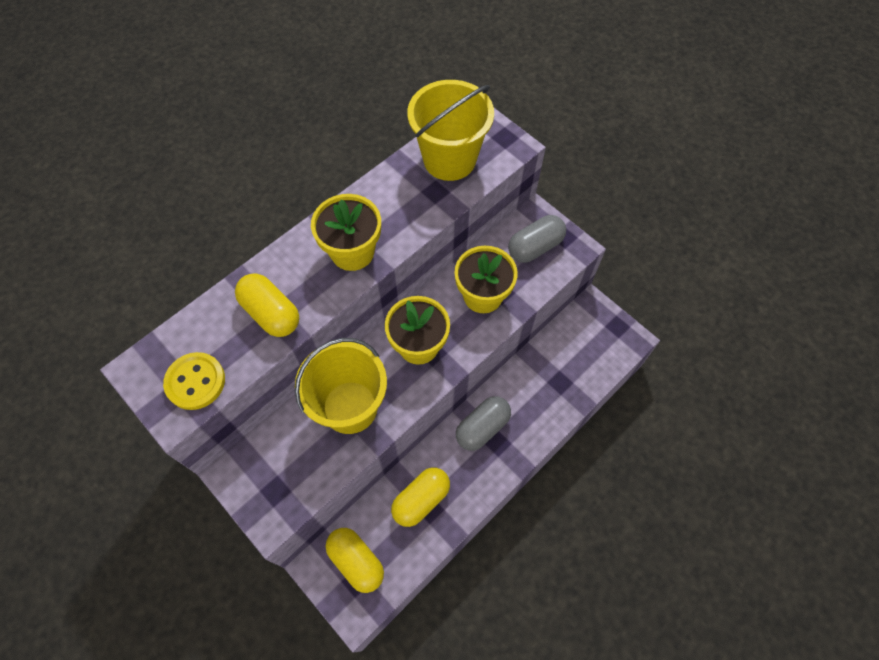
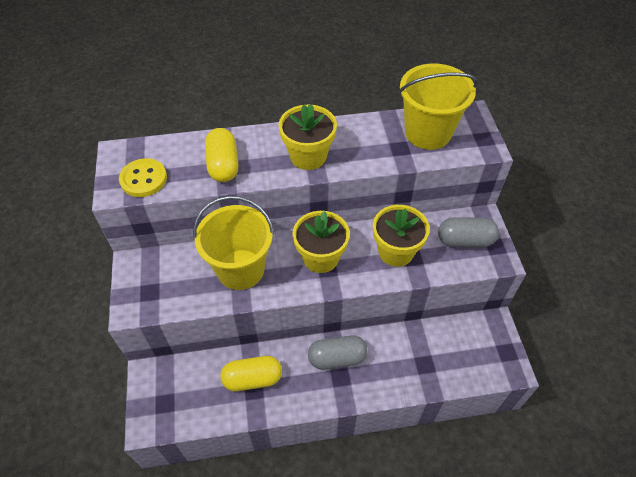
camera: 35 degrees right, 10 degrees down
yellow capsule [326,528,384,593] -> none

